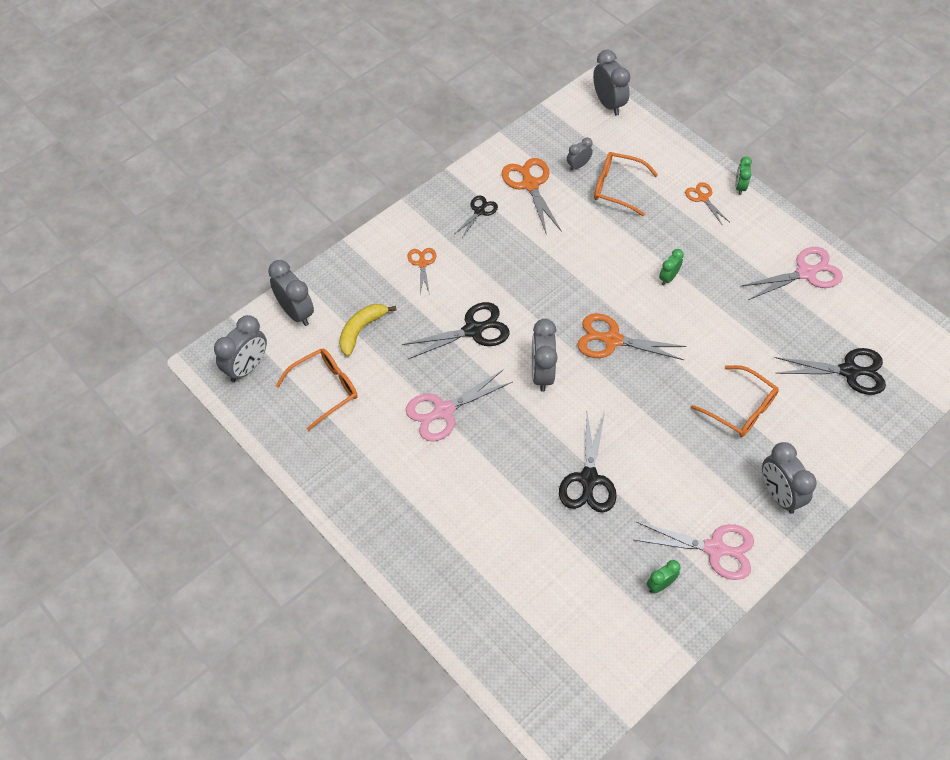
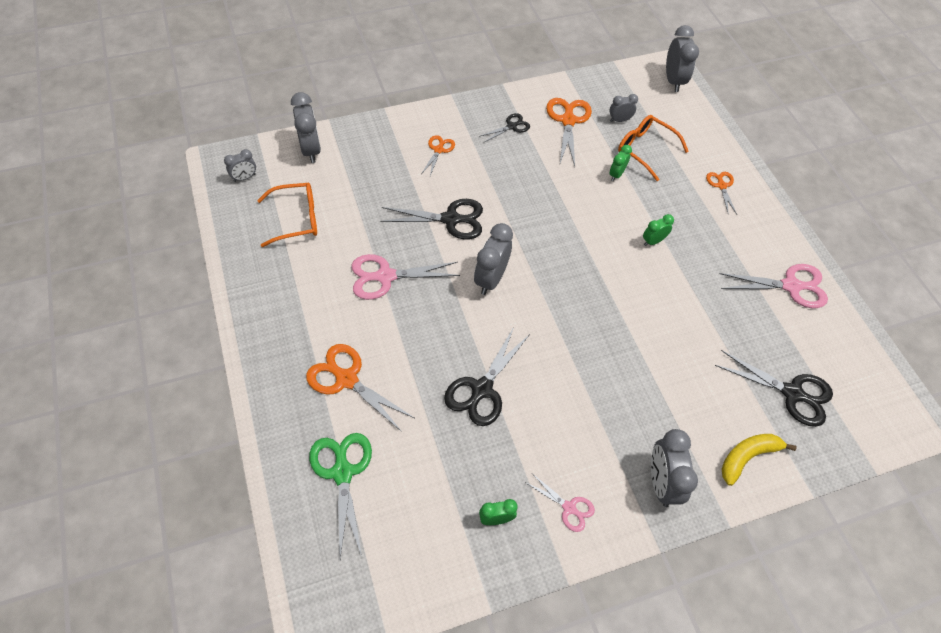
camera: 20 degrees right, 0 degrees up
grey clock [214,315,267,382] -> grey clock [224,149,256,182], size x0.56
yellow banana [339,304,396,356] -> yellow banana moved to [722,434,797,486]
orange scissors [577,313,687,360] -> orange scissors moved to [306,344,414,432]
pink scissors [635,522,754,580] -> pink scissors [526,474,595,532], size x0.57
orange glasses [691,365,779,437] -> none
green clock [735,157,752,195] -> green clock moved to [609,145,632,181]
none -> green scissors [309,433,372,558]

